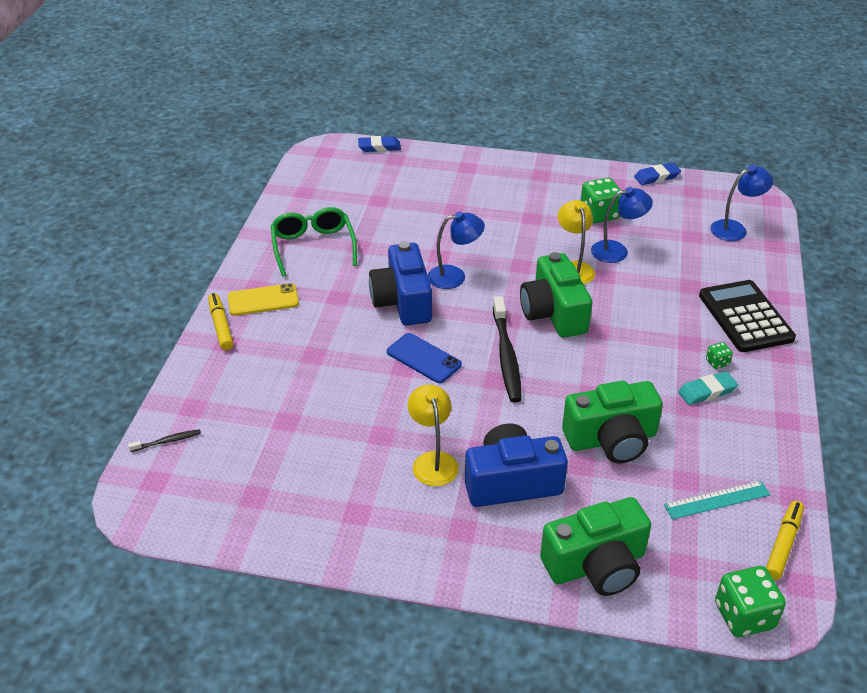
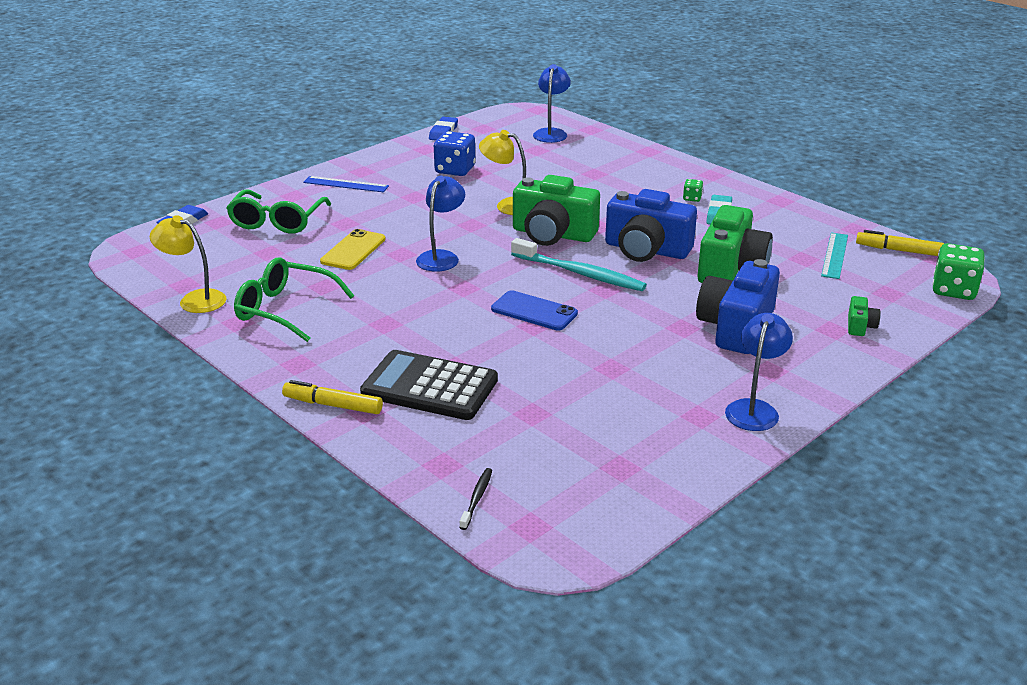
camera: 55 degrees left, 10 degrees down
yellow phone [228,283,299,316] -> yellow phone moved to [320,229,386,270]
blue camera [369,241,432,325] -> blue camera moved to [605,189,697,262]
blue phone [387,333,462,383] -> blue phone turned 45 degrees clockwise [491,290,578,330]
yellow lamp [408,385,459,486] -> yellow lamp moved to [150,215,227,313]
black toothbrush [493,296,522,402] -> turquoise toothbrush [511,238,647,291]
green camera [540,497,652,596] -> green camera [848,296,881,336], size x0.43
green dice [581,178,622,223] -> blue dice [434,131,476,176]
blue lamp [591,187,653,263] -> blue lamp moved to [725,313,793,431]
black calculator [699,280,796,352] -> black calculator moved to [360,350,498,420]
yellow marker [766,501,804,580] -> yellow marker turned 45 degrees counterclockwise [856,230,944,256]
none -> green glasses [227,190,331,234]
none -> blue ruler [303,176,389,192]

